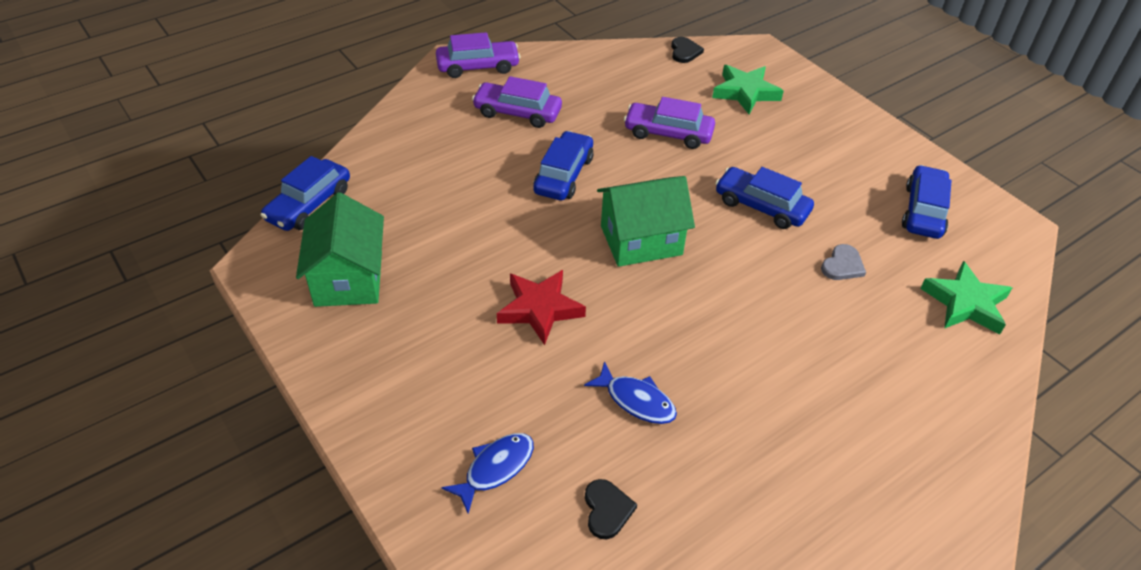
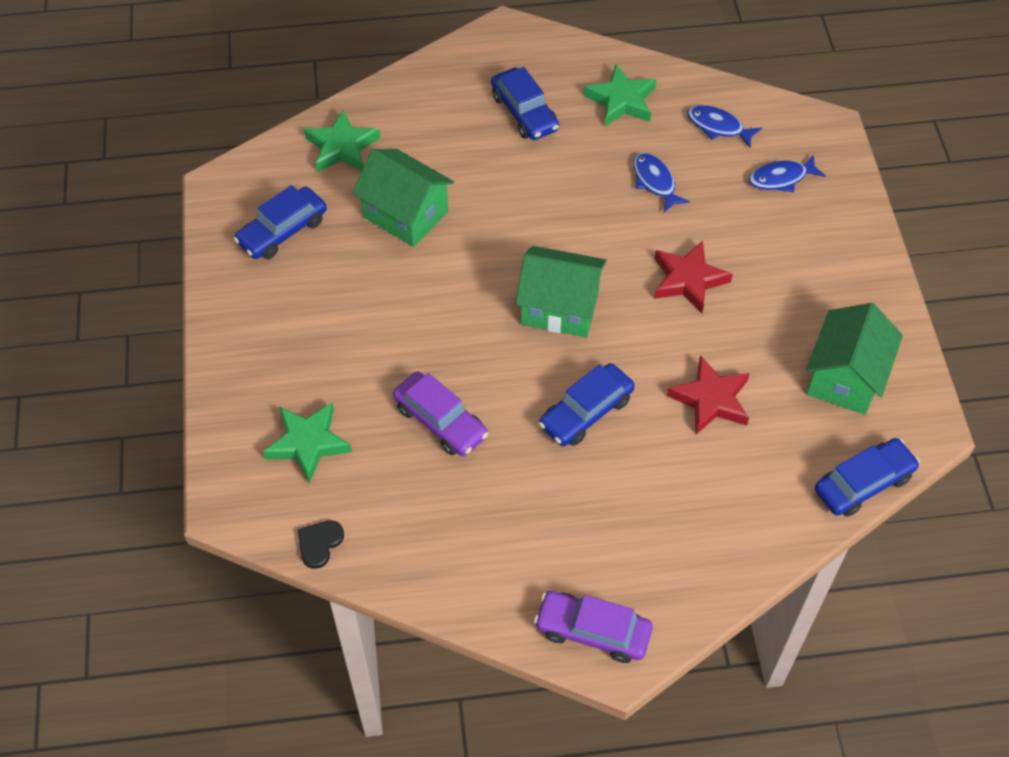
camera: 150 degrees left, 10 degrees up
purple car [472,76,562,128] -> none
black heart [585,479,637,539] -> blue fish [687,105,762,148]
blue car [715,167,814,229] -> blue car moved to [491,67,559,140]
grey heart [821,244,866,280] -> green house [352,149,454,247]
none -> green star [584,64,657,126]
none -> red star [667,355,750,435]

